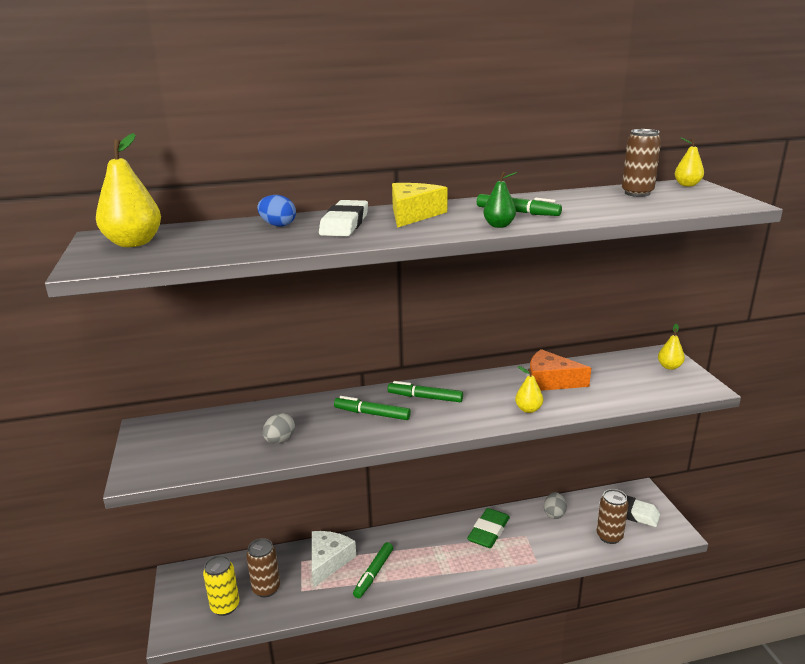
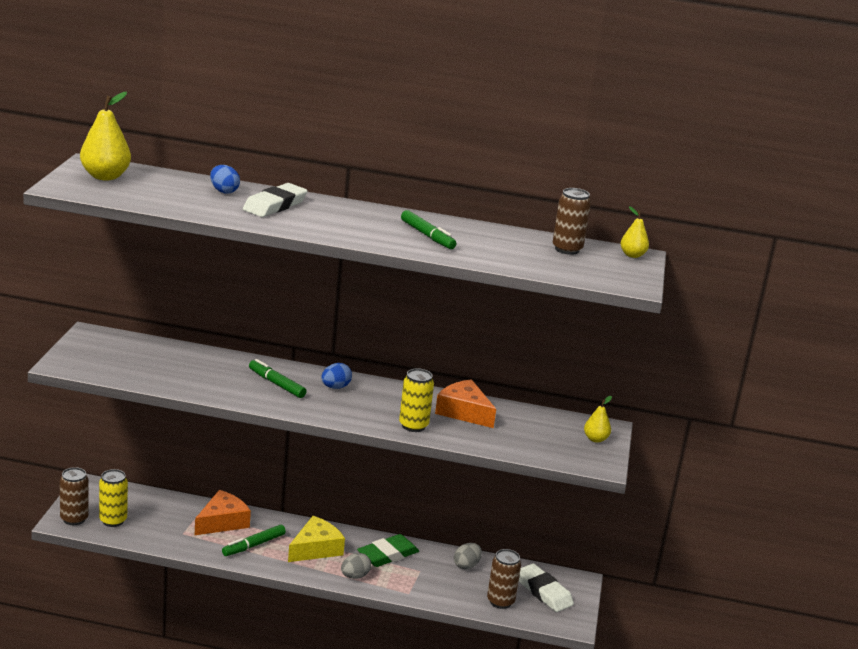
camera: 20 degrees right, 0 degrees up
brown can [246,538,280,598] -> brown can moved to [60,467,89,525]
grey egg [263,413,295,444] -> grey egg moved to [341,553,371,579]
white cheese [312,531,356,587] -> orange cheese [195,490,251,535]
green marker [388,381,463,402] -> blue egg [321,363,352,389]
yellow cheese [392,183,447,228] -> yellow cheese moved to [288,516,345,562]
green pear [483,172,517,228] -> none
yellow pear [515,366,543,413] -> yellow can [399,368,434,432]

